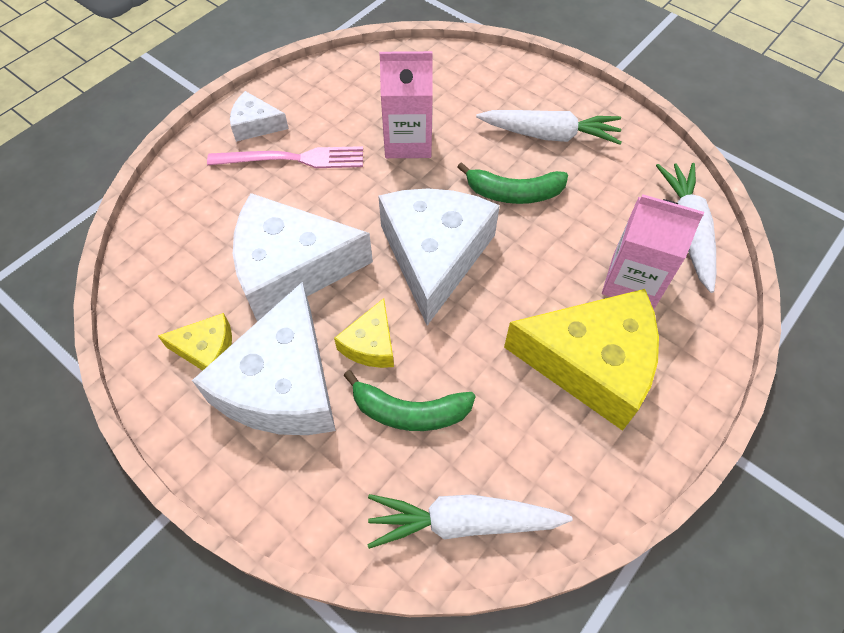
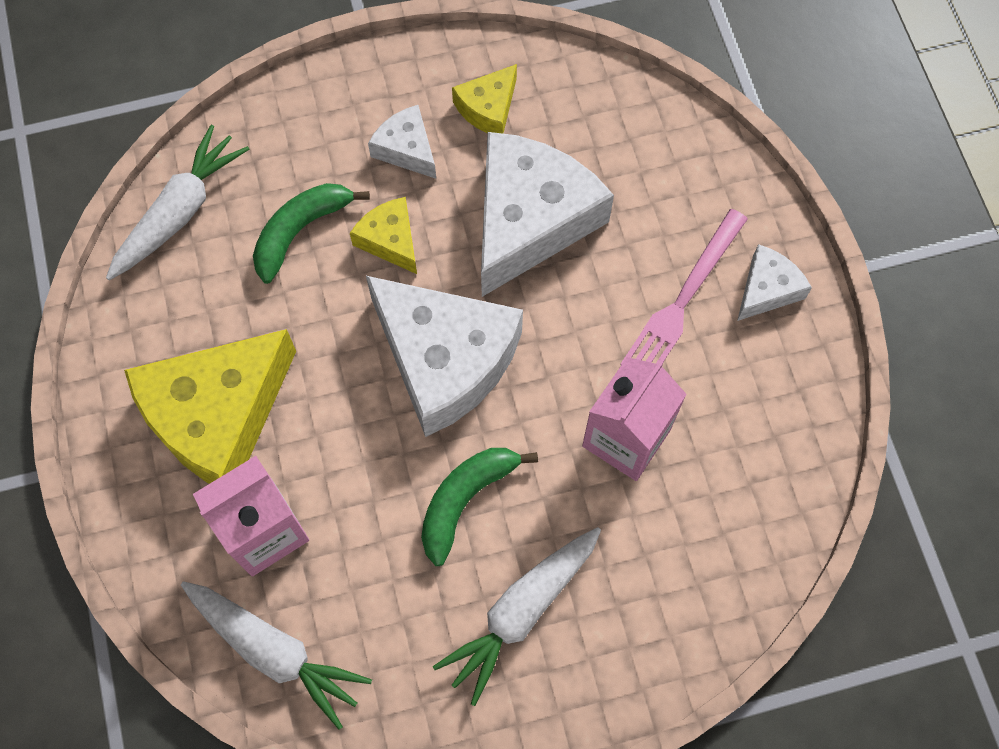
camera: 125 degrees right, 10 degrees up
white cheese [192,282,336,435] -> white cheese [368,105,436,179], size x0.48

